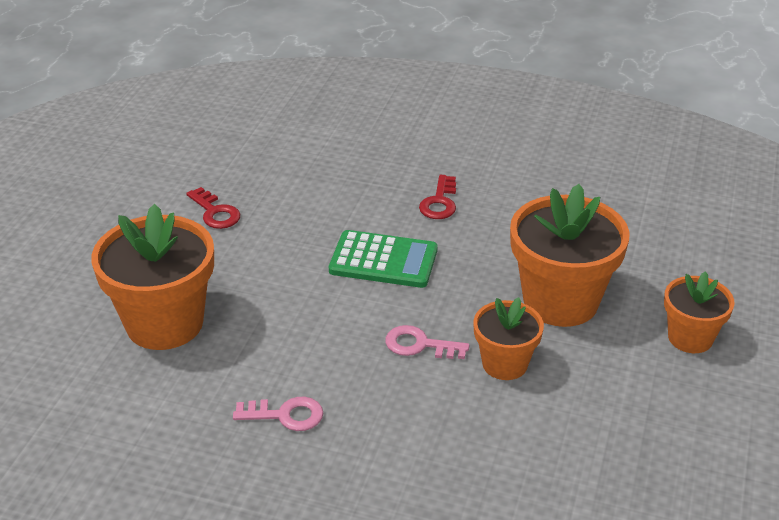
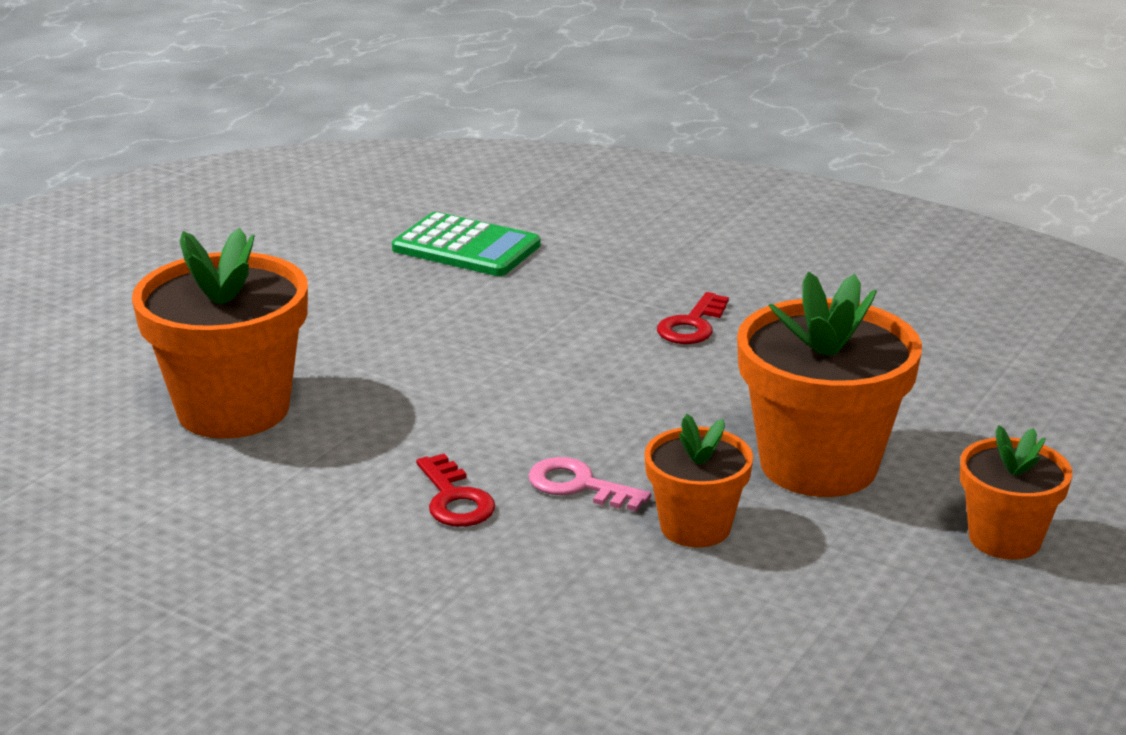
camera: 15 degrees right, 10 degrees down
red key [186,187,240,229] -> red key moved to [416,454,495,527]
pink key [233,397,323,431] -> none
green calculator [329,230,438,288] -> green calculator moved to [392,212,541,276]

